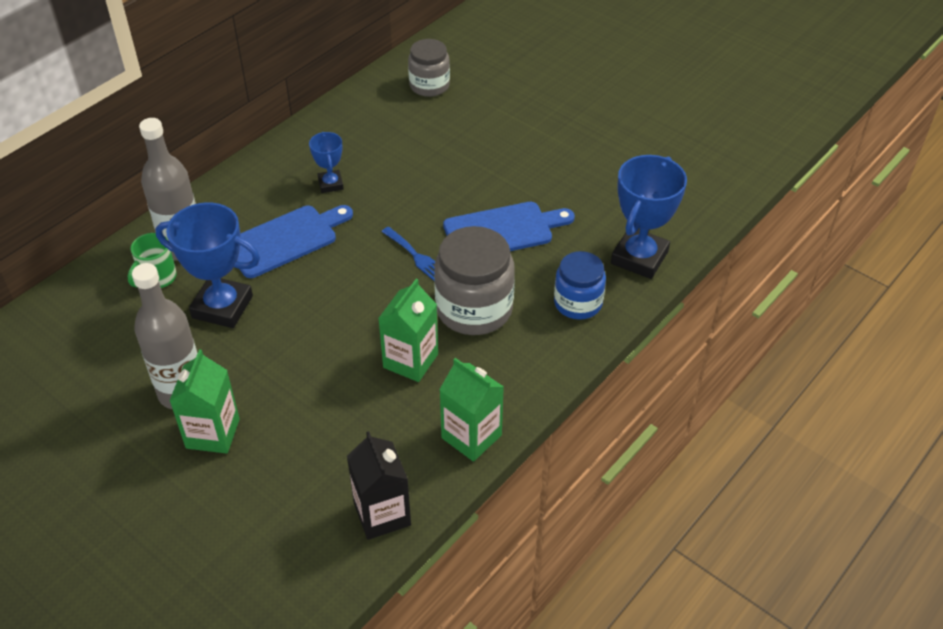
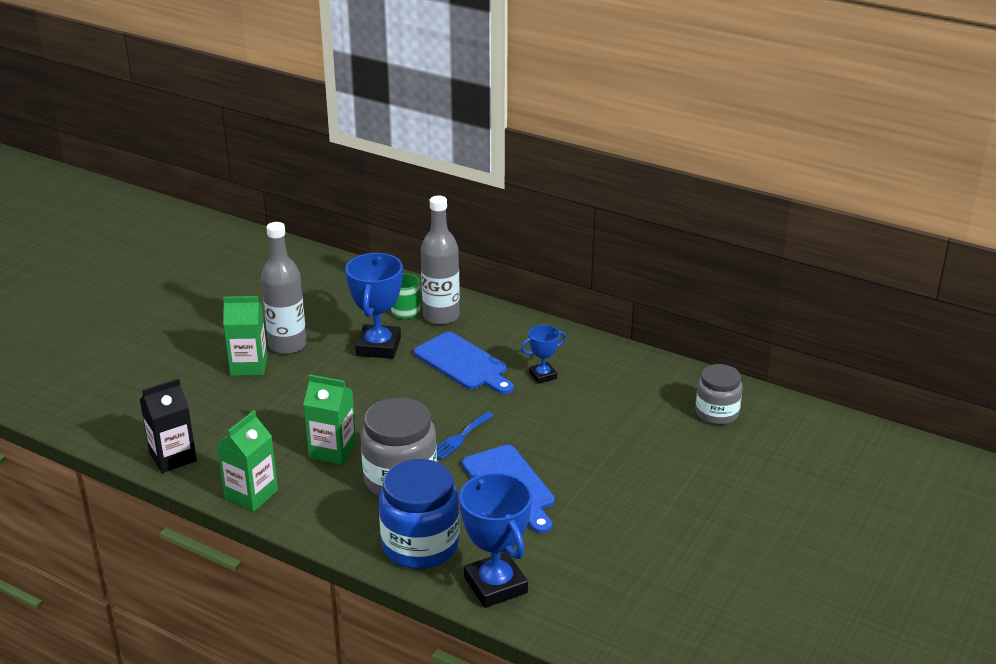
camera: 80 degrees right, 15 degrees down
blue jar [554,251,606,320] -> blue jar [379,459,460,569], size x1.57
blue trophy [611,155,687,279] -> blue trophy turned 45 degrees clockwise [459,473,532,608]

